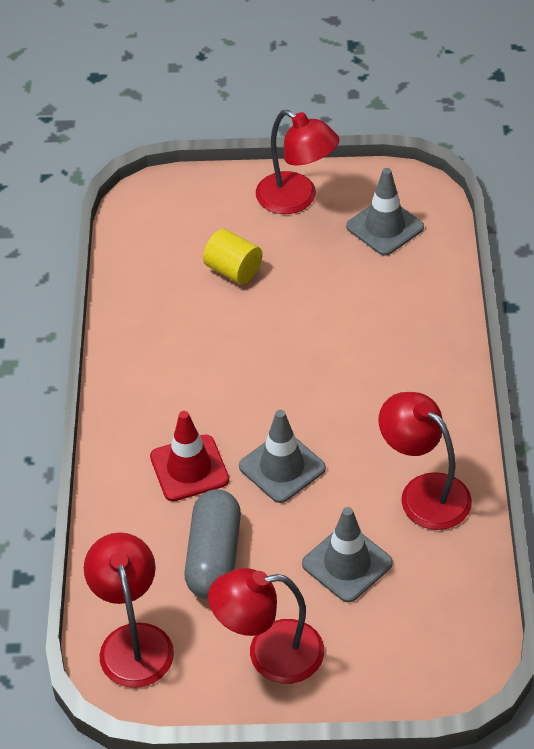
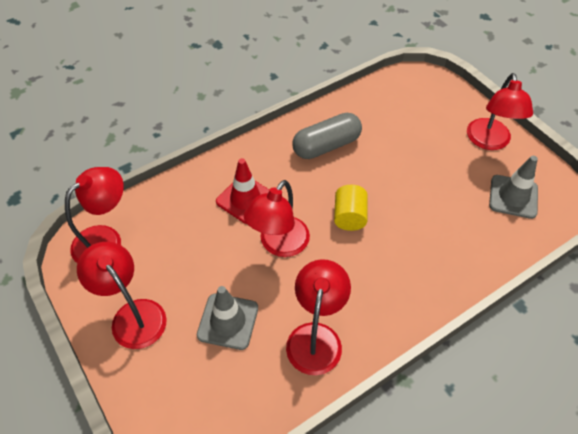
camera: 55 degrees right, 5 degrees up
grey capsule [184,489,241,599] -> grey capsule moved to [292,113,362,159]
yellow cylinder [203,229,263,284] -> yellow cylinder moved to [334,185,368,231]
grey traffic cone [239,410,326,503] -> red lamp [244,180,310,257]

